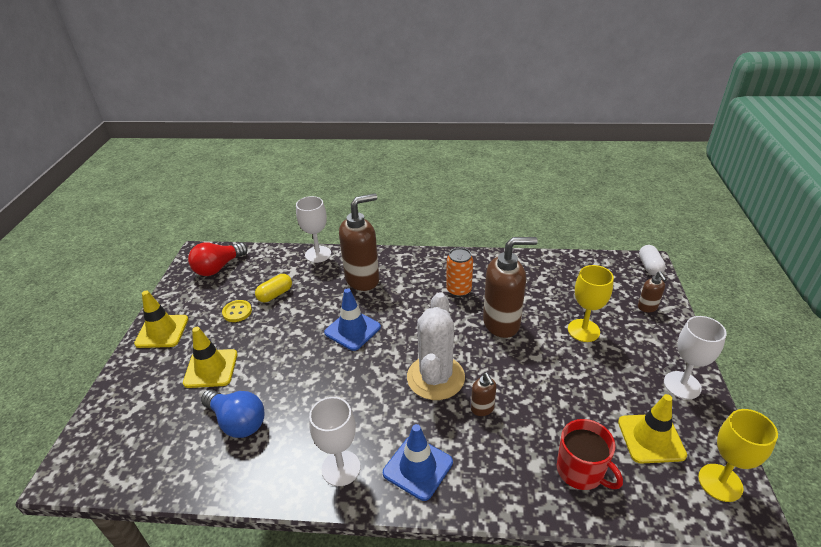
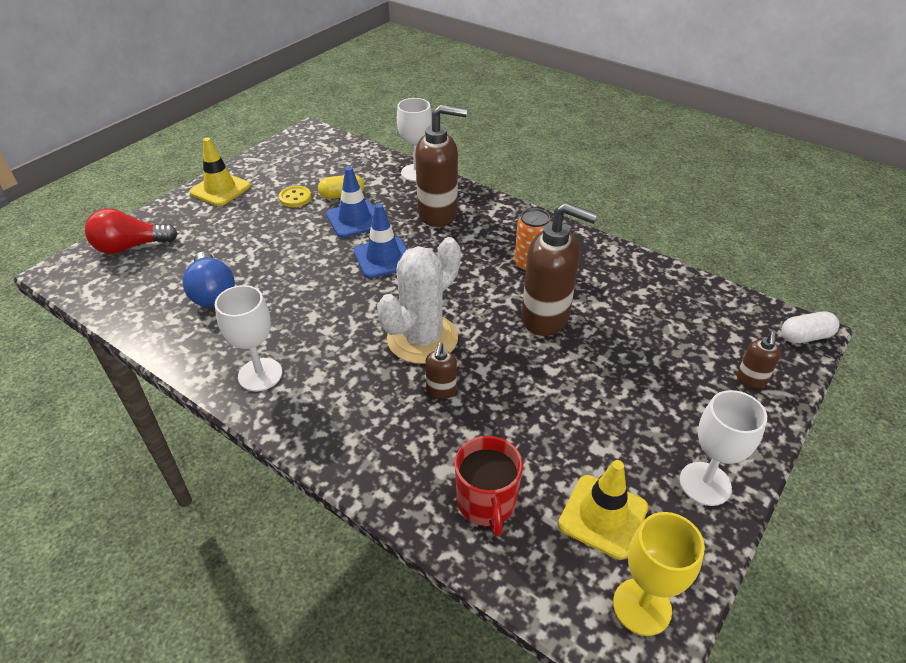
camera: 30 degrees right, 5 degrees up
yellow traffic cone [183,327,237,388] -> none
red light bulb [188,242,248,276] -> red light bulb moved to [85,209,178,254]
blue traffic cone [383,424,453,501] -> blue traffic cone moved to [326,166,375,238]
yellow goblet [568,265,614,342] -> none
white capsule [639,245,666,276] -> white capsule turned 45 degrees clockwise [781,311,839,343]

